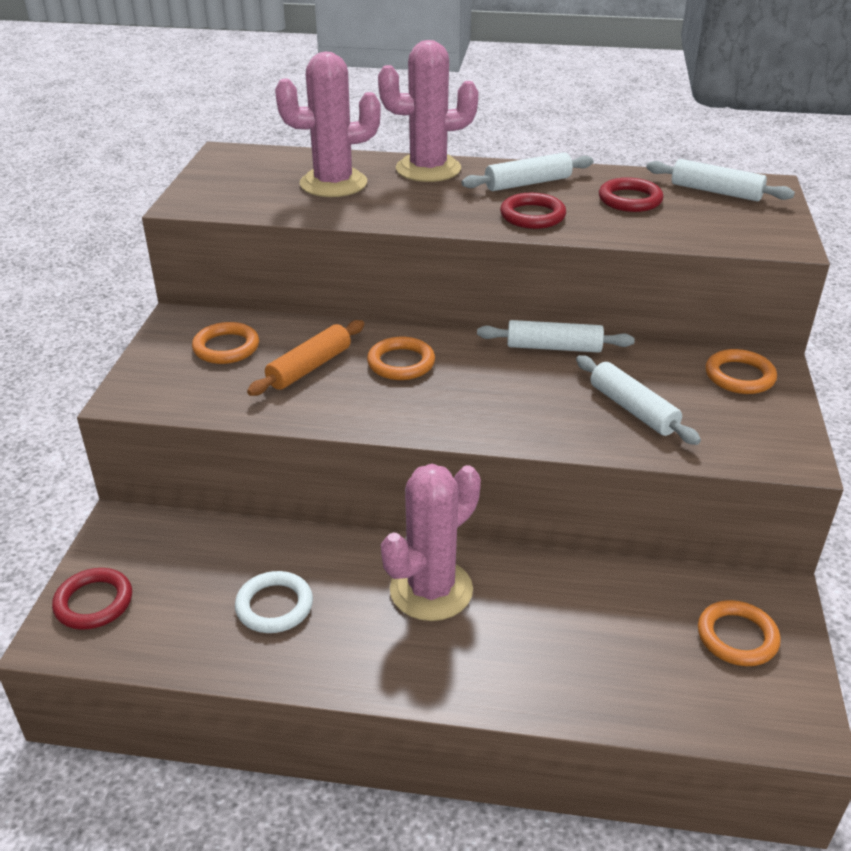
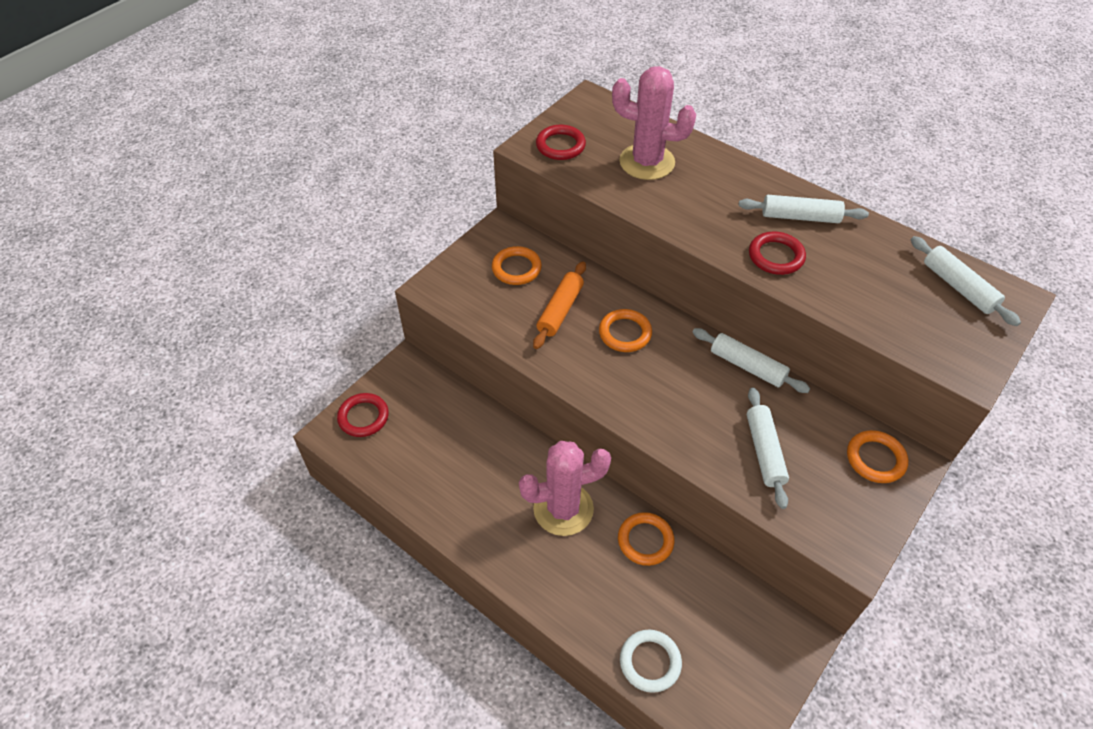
camera: 30 degrees right, 15 degrees up
white ring [235,571,313,633] -> white ring moved to [620,630,682,693]
orange rolling pin [247,320,365,396] -> orange rolling pin turned 45 degrees counterclockwise [533,262,586,349]
pink cactus [378,40,478,182] -> none
red ring [599,177,663,212] -> red ring moved to [536,125,586,160]
orange ring [698,600,781,666] -> orange ring moved to [618,512,674,566]

